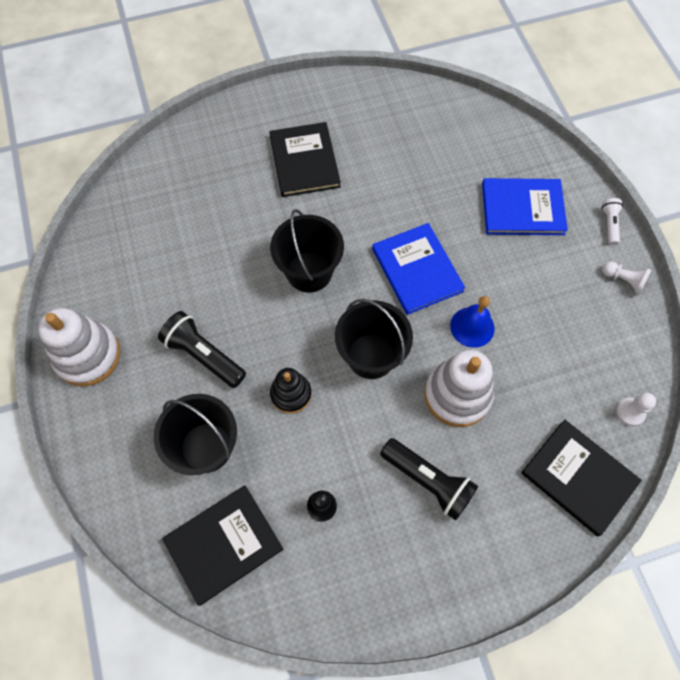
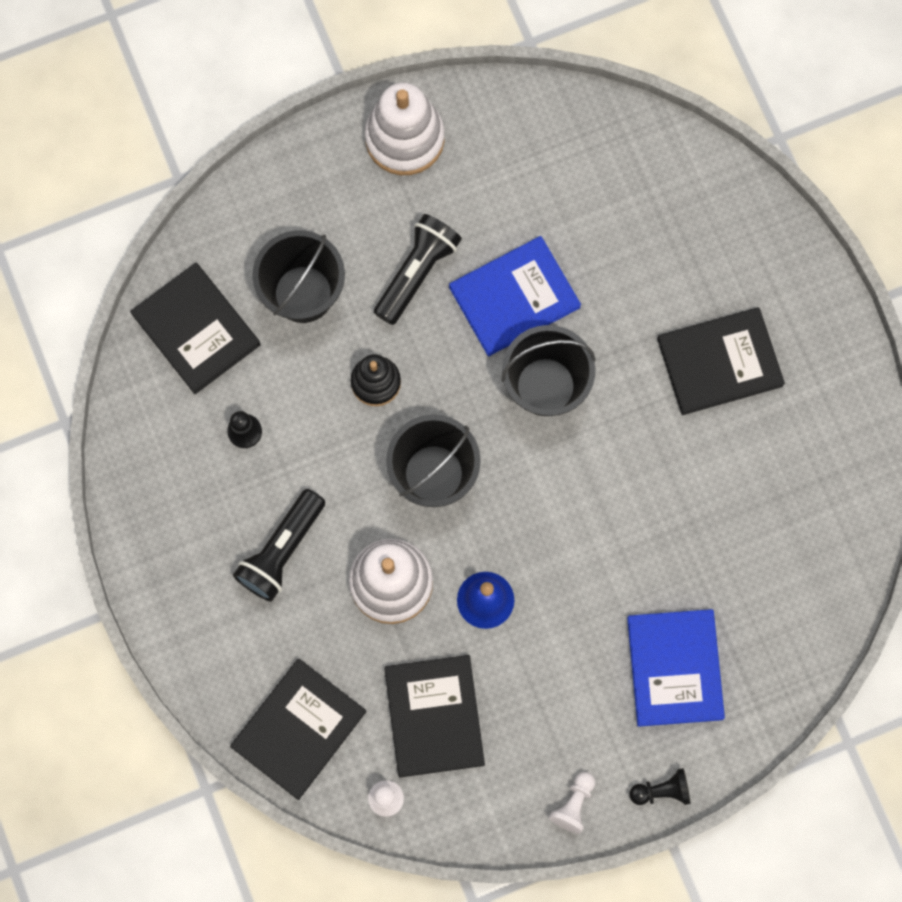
camera: 85 degrees right, 10 degrees up
blue book [372,223,465,315] -> blue book moved to [449,236,581,356]
white flashlight [601,198,623,245] -> black pawn [629,768,691,805]
none -> black book [384,655,485,777]

